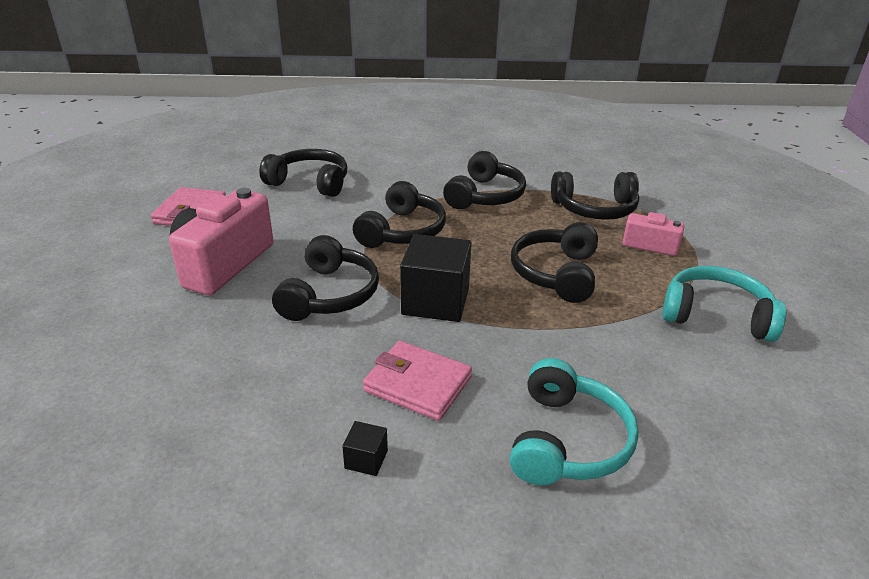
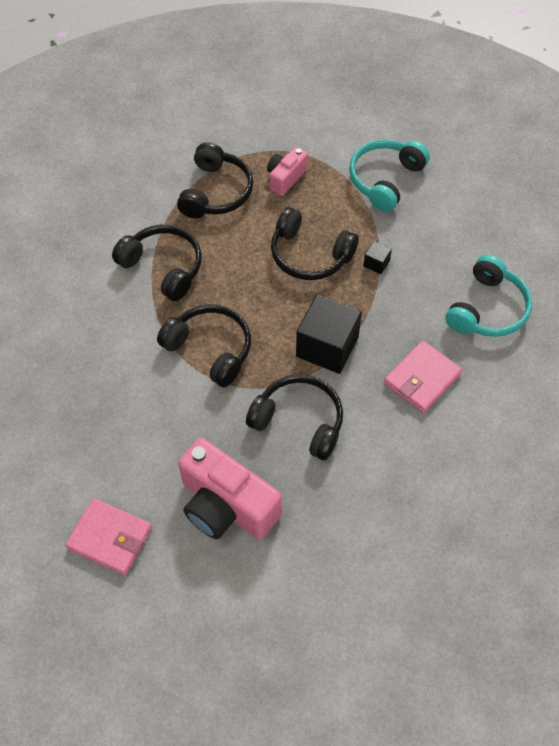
camera: 75 degrees left, 25 degrees up
black headphones [259,149,348,197] -> none
black cube [342,421,388,476] -> black cube moved to [364,241,392,274]
turquoise headphones [510,358,639,485] -> turquoise headphones turned 90 degrees clockwise [445,255,532,337]

